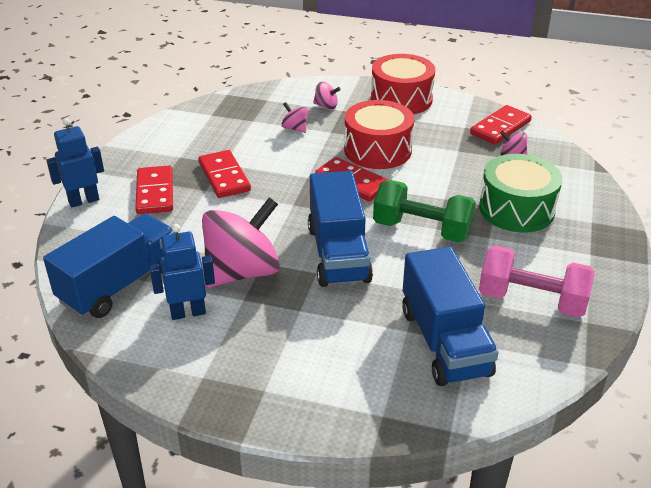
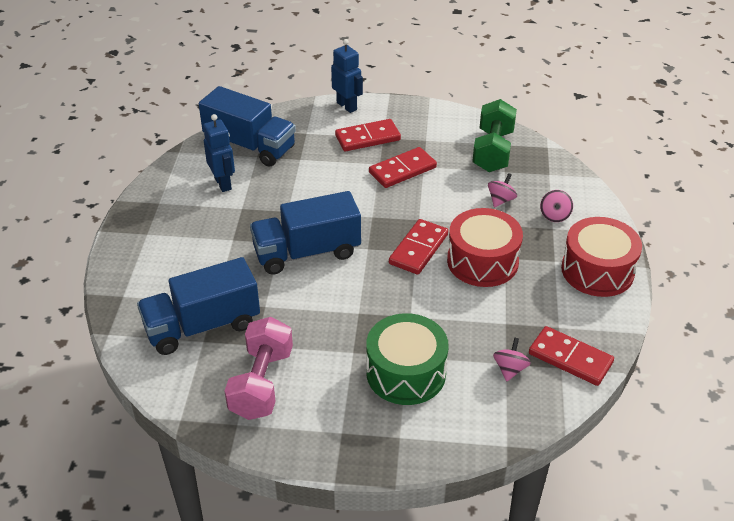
camera: 80 degrees right, 5 degrees up
pink spinning top [202,197,280,288] -> none
green dumbbell [373,180,476,242] -> green dumbbell moved to [472,99,517,172]

